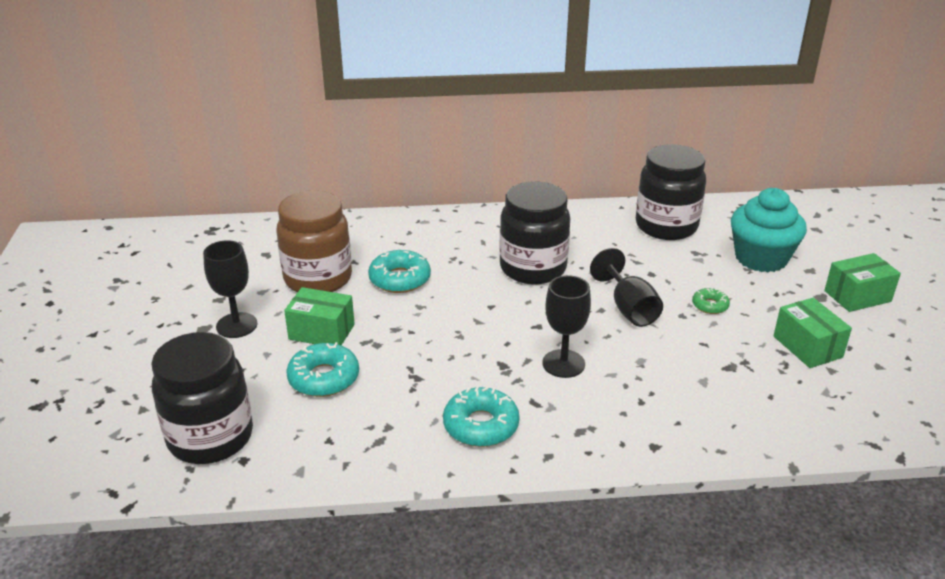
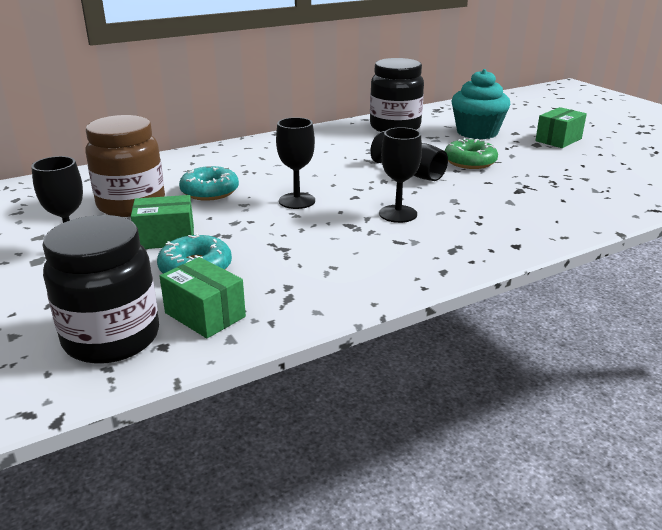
camera: 25 degrees left, 5 degrees down
turquoise donut [443,387,520,447] -> none
black jar [499,181,570,284] -> none
green donut [692,288,730,314] -> green donut [444,138,498,169], size x1.76
green box [773,298,852,368] -> green box moved to [160,257,246,338]
none -> black goblet [276,117,315,209]

